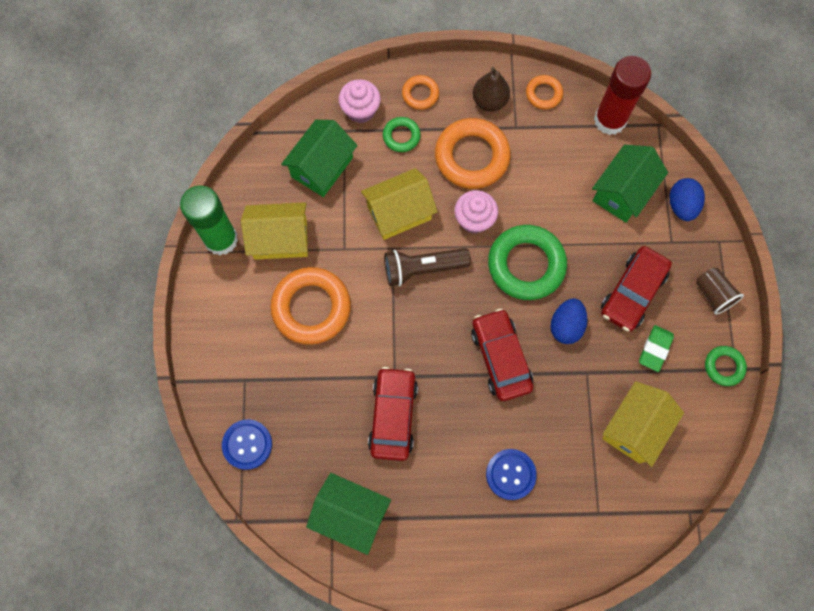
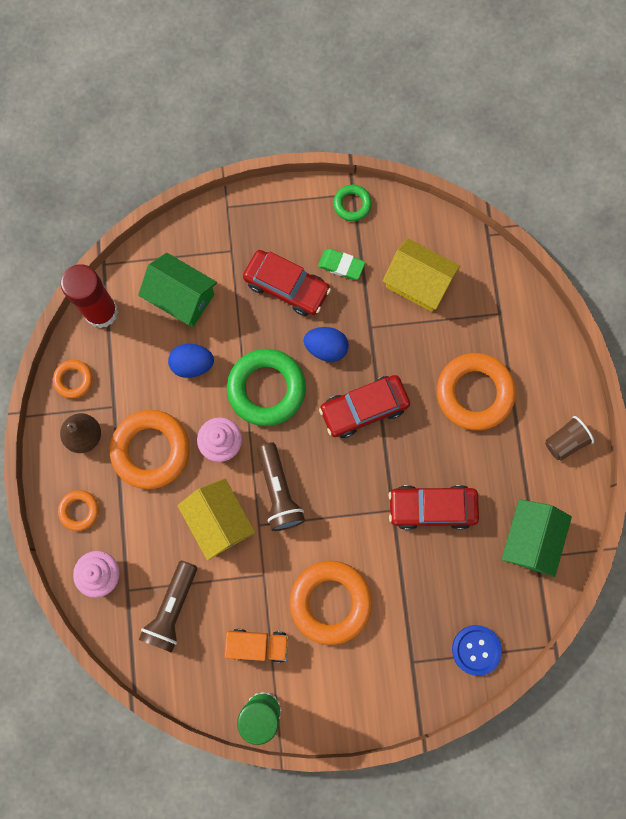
camera: 95 degrees left, 5 degrees up
yellow house [241,202,308,260] -> orange truck [225,629,288,663]
green house [281,120,358,197] -> brown flashlight [139,560,197,653]
green ring [383,117,421,152] -> none
blue button [486,449,537,500] -> orange ring [437,353,516,430]
blue egg [669,178,705,221] -> blue egg moved to [168,344,214,378]
brown cup [696,267,744,315] -> brown cup moved to [545,416,594,461]

